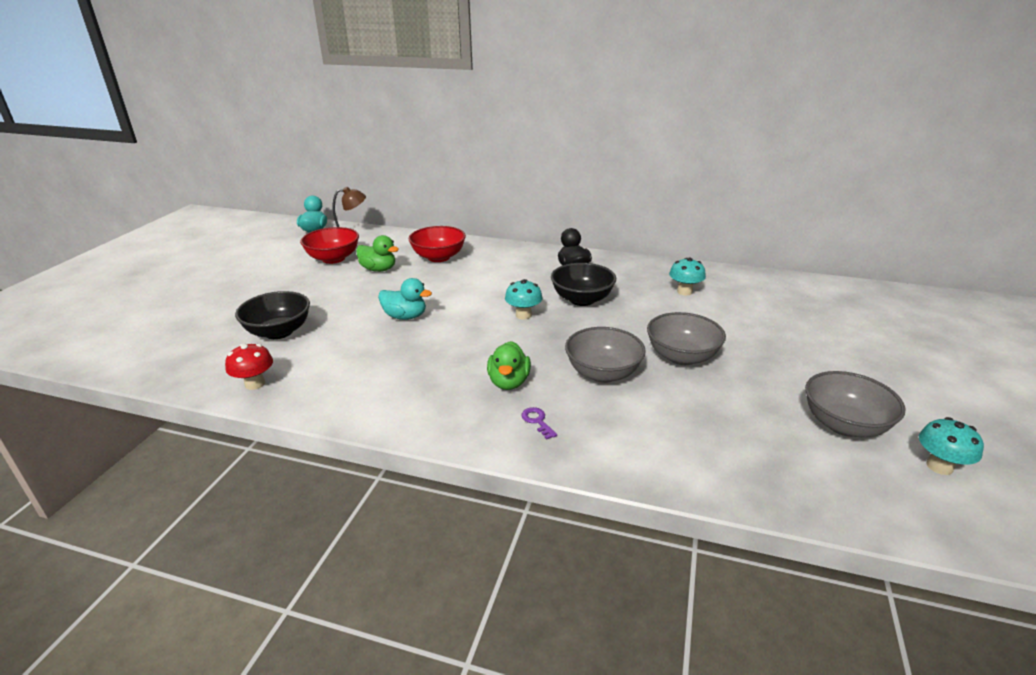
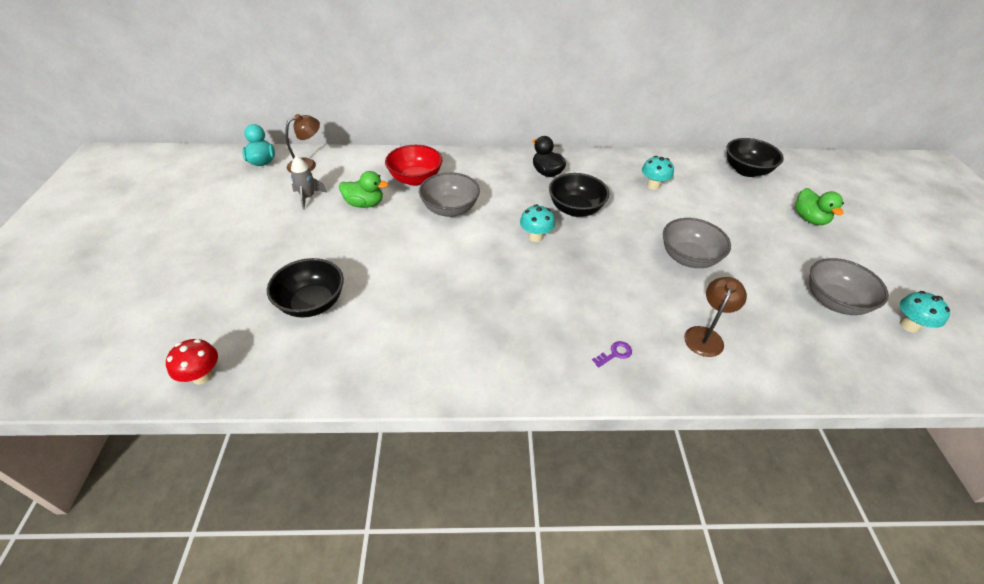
camera: 20 degrees left, 15 degrees up
red mushroom [225,343,273,390] -> red mushroom moved to [166,339,218,385]
red bowl [300,227,359,264] -> grey rocket [291,156,327,210]
turquoise duck [378,278,432,320] -> none
green duck [487,341,531,390] -> green duck moved to [795,188,844,225]
purple key [521,407,557,440] -> purple key turned 105 degrees clockwise [592,341,632,368]
grey bowl [565,327,646,383] -> grey bowl moved to [419,172,480,217]
none -> brown lamp [684,277,747,357]
none -> black bowl [726,138,784,177]

